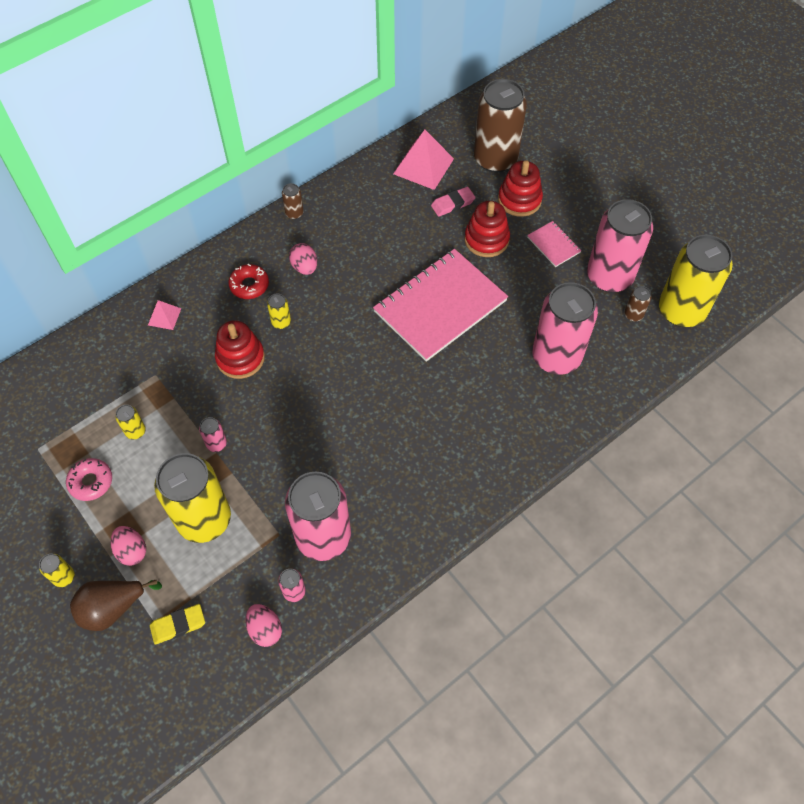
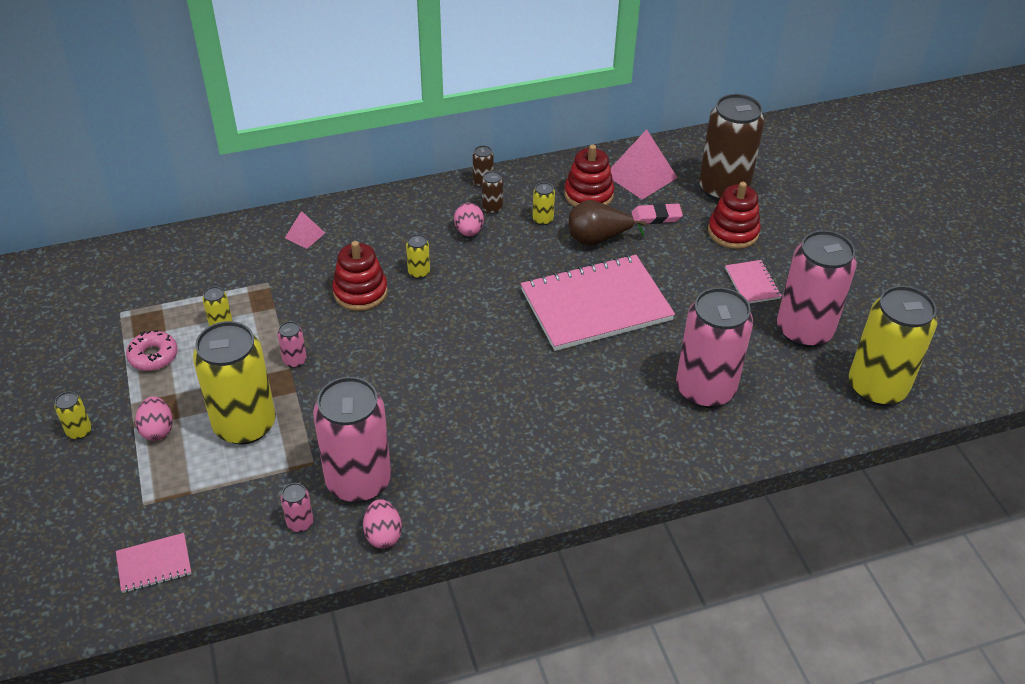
camera: 20 degrees right, 15 degrees down
brown pear [70,579,162,631] -> brown pear moved to [569,200,646,246]
yellow eraser [150,604,205,645] -> none
red donut [228,264,269,299] -> none
pink egg [245,604,282,647] -> pink egg moved to [363,499,402,548]
red stacking toy [464,201,510,257] -> red stacking toy moved to [564,144,614,207]
brown can [624,286,652,321] -> brown can moved to [482,171,503,214]
none -> pink notebook [116,533,191,593]
none -> yellow can [533,182,555,225]

